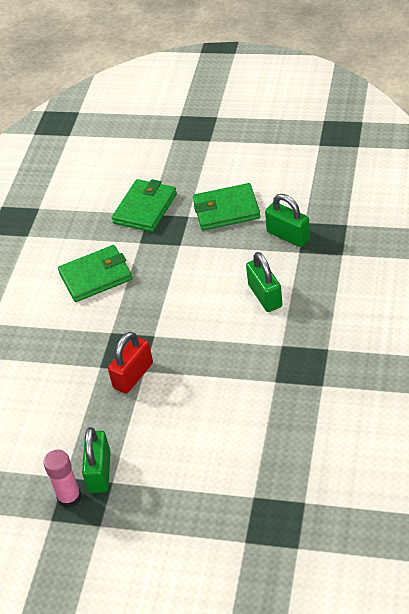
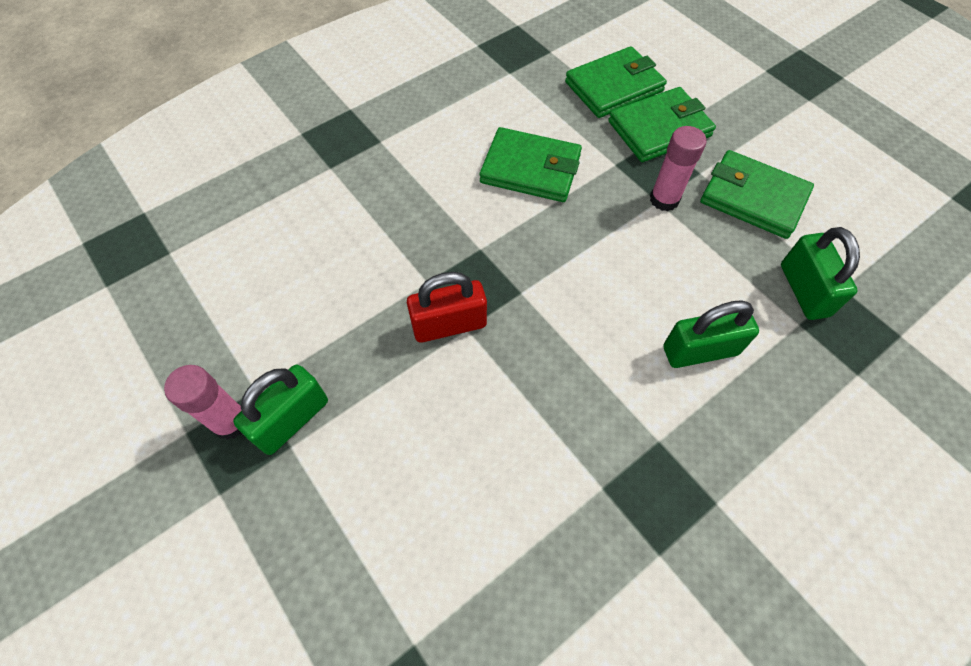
camera: 35 degrees right, 15 degrees up
green padlock [246,252,282,312] -> green padlock turned 60 degrees clockwise [663,300,759,368]
none -> green wallet [565,46,667,118]
none -> pink glue stick [650,126,707,211]

